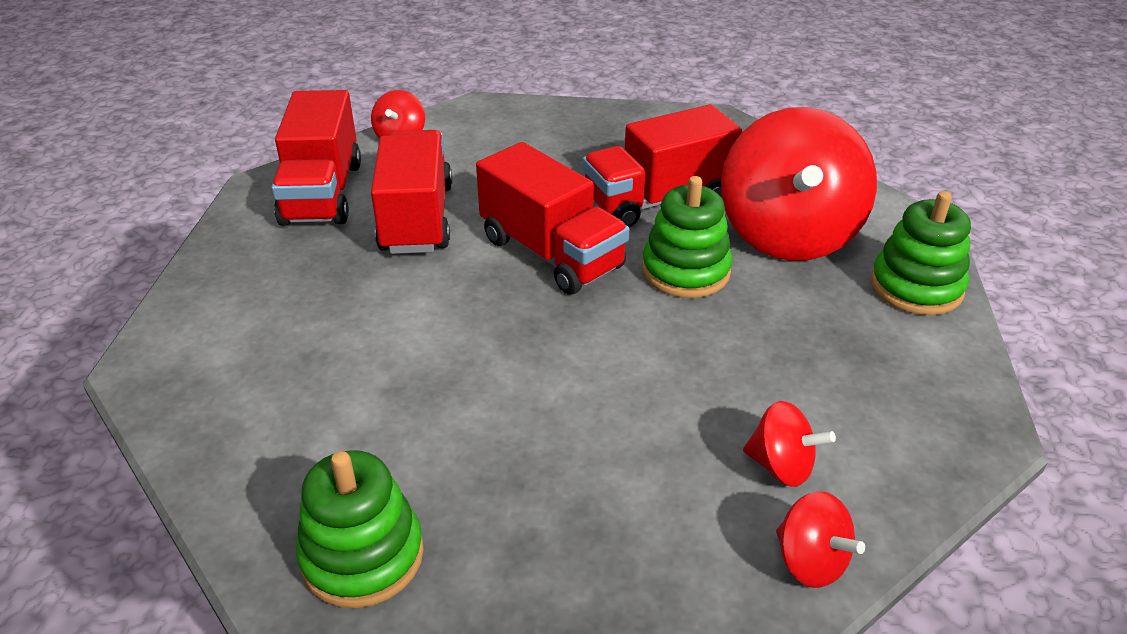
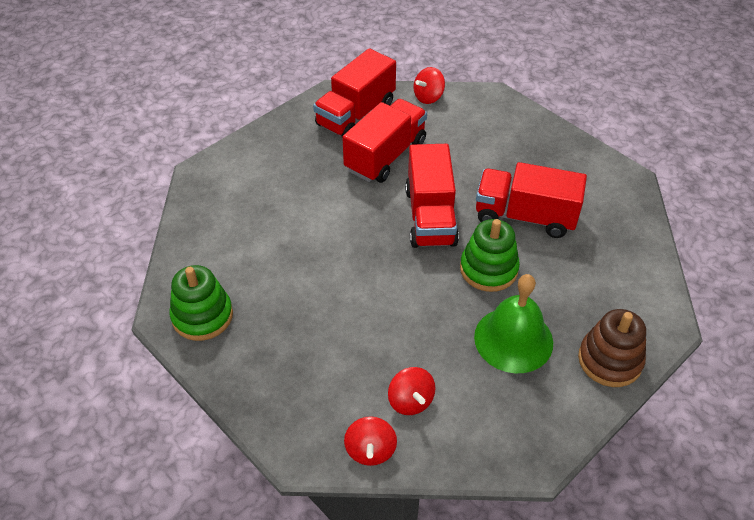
camera: 40 degrees right, 10 degrees up
red spinning top [721,107,877,261] -> none
green stacking toy [871,191,971,315] -> brown stacking toy [578,309,646,387]
none -> green bell [474,274,553,373]

